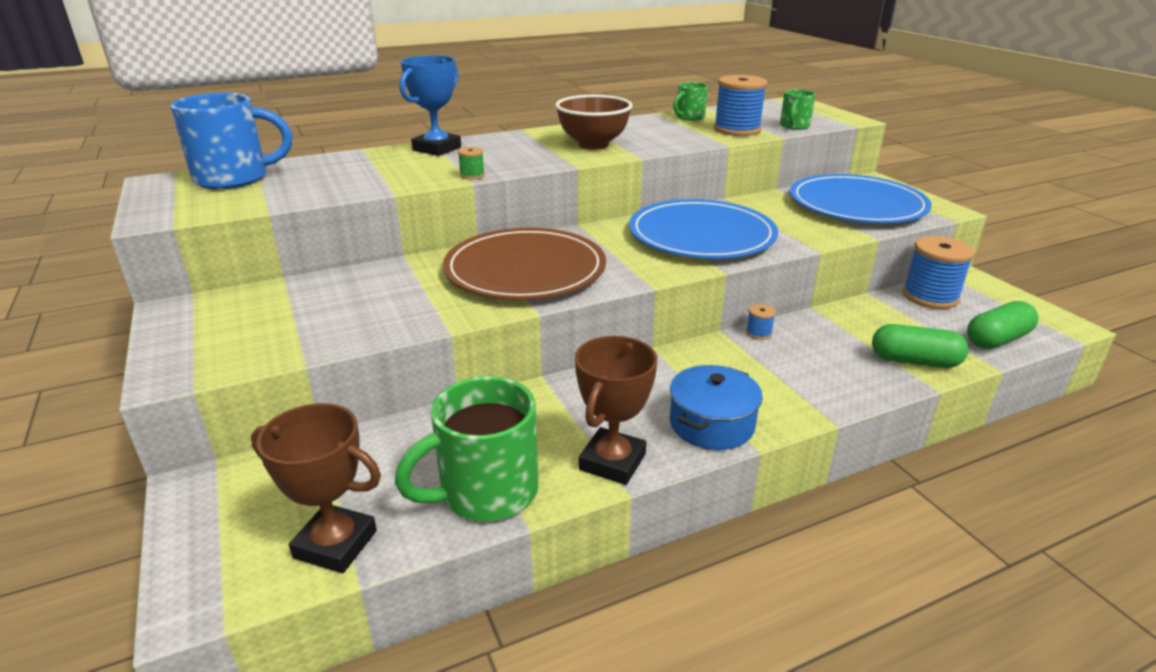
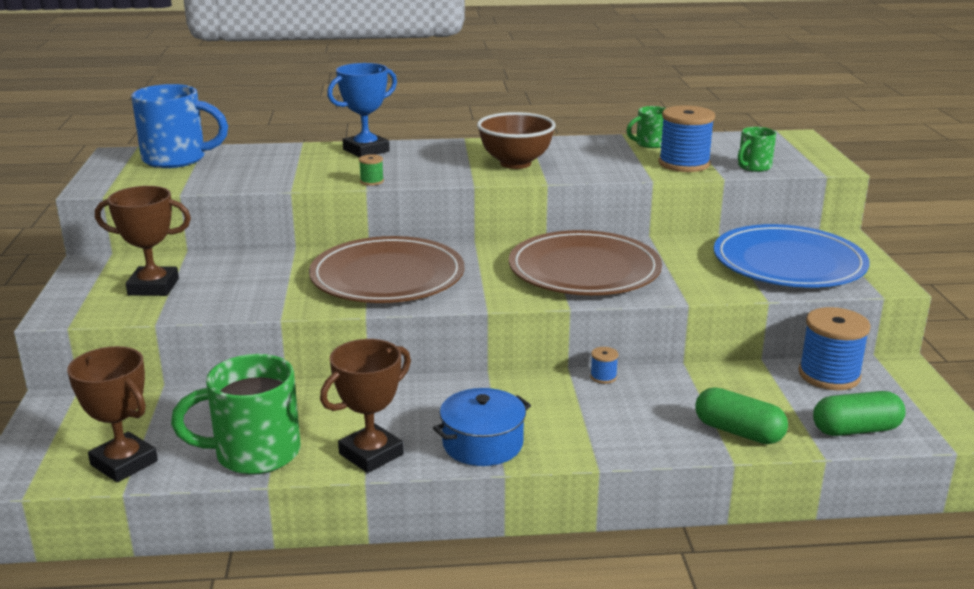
camera: 20 degrees right, 5 degrees down
blue plate [629,199,778,259] -> brown plate [509,230,662,295]
none -> brown trophy [95,186,191,296]

